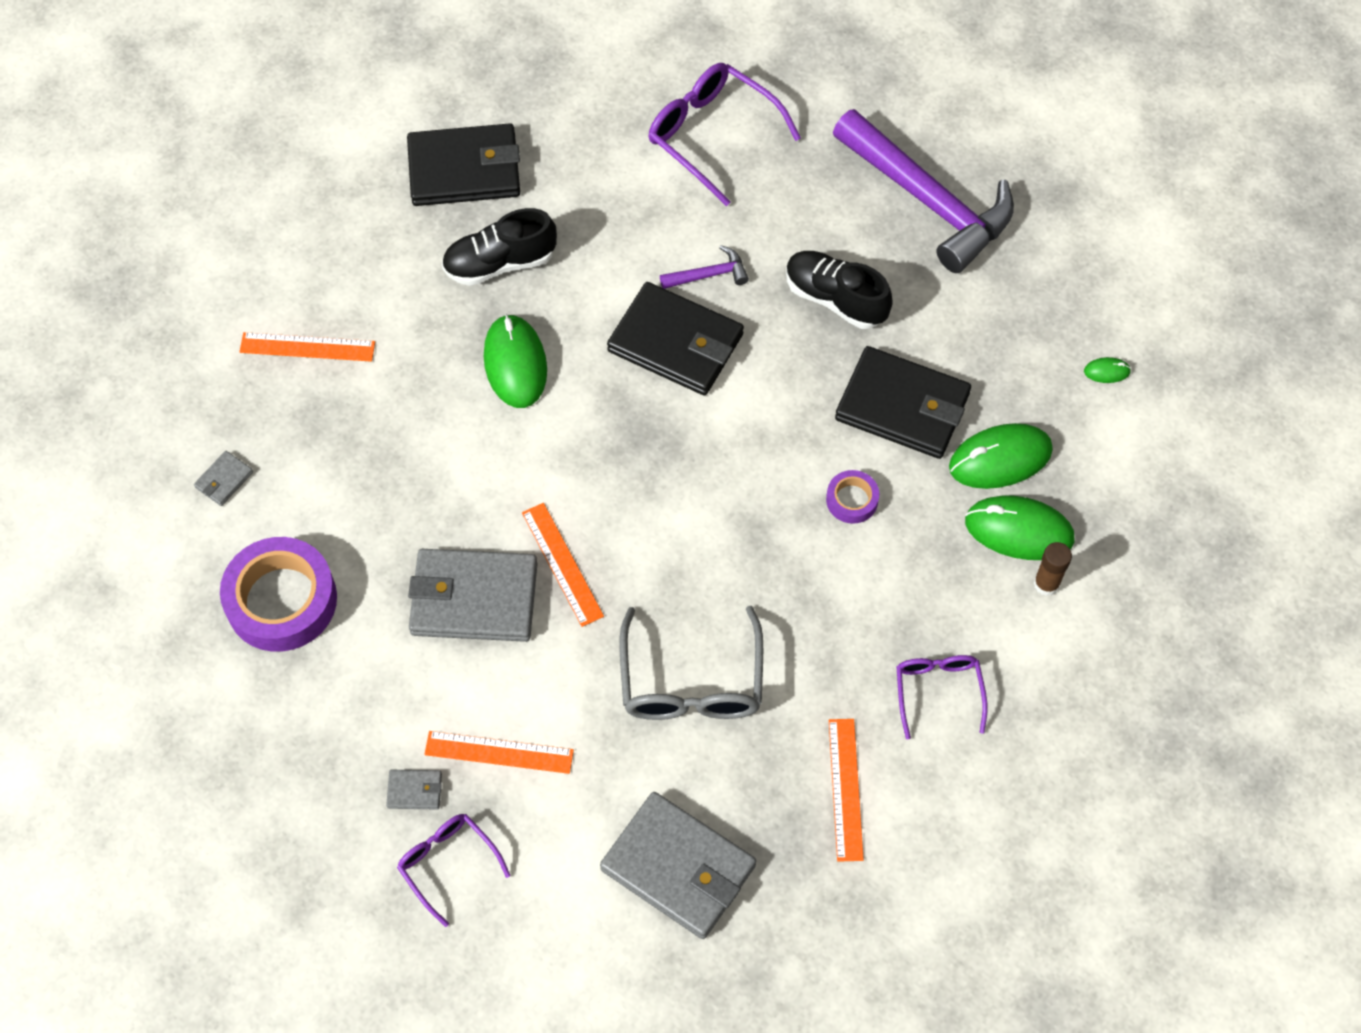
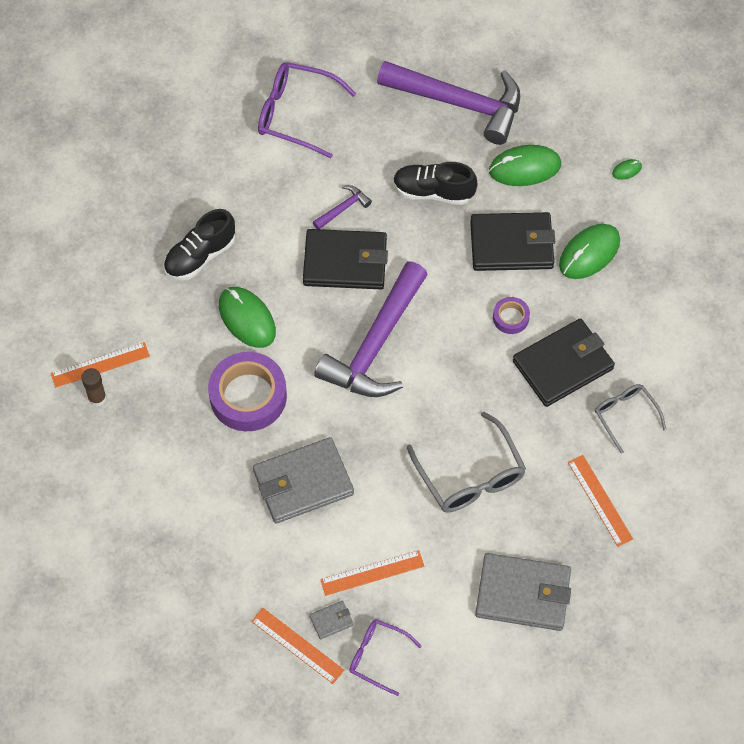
camera: 25 degrees left, 0 degrees up
grey wallet [194,451,253,506] -> none
purple tape [220,537,337,652] -> purple tape moved to [208,352,287,431]
black wallet [407,123,520,206] -> black wallet moved to [513,318,615,407]
orange ruler [522,503,604,627] -> orange ruler moved to [251,608,344,684]
purple glasses [896,655,987,739] -> grey glasses [595,384,666,454]
green mouse [965,495,1075,560] -> green mouse moved to [489,145,561,186]
brown glue stick [1033,542,1072,596] -> brown glue stick moved to [81,368,107,406]
none -> purple hammer [314,261,428,397]

